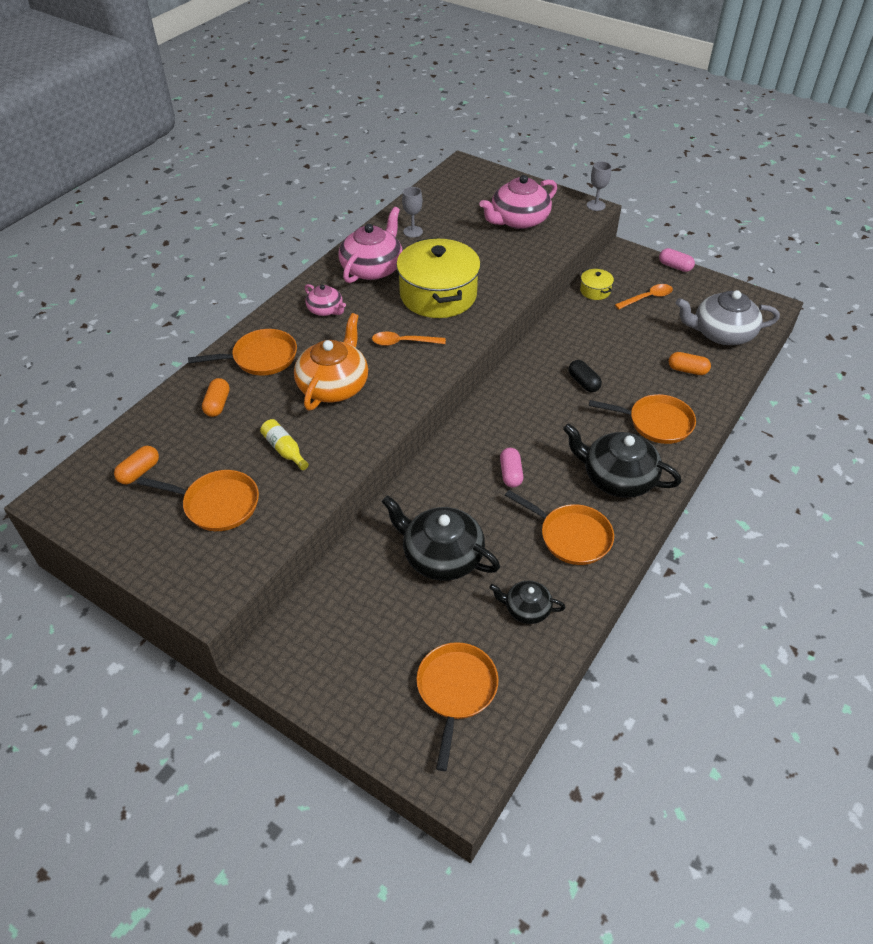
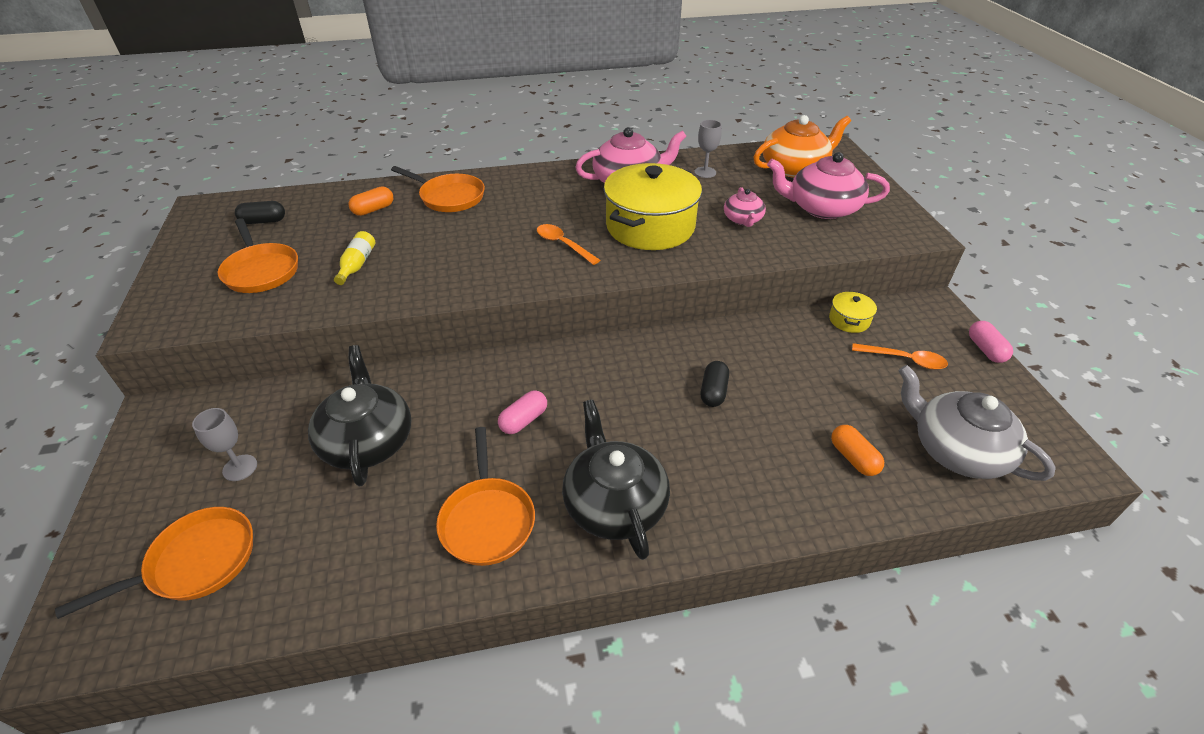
camera: 45 degrees right, 5 degrees down
orange capsule [114,446,159,484] -> black capsule [235,201,285,224]
orange teapot [294,313,368,410] -> orange teapot moved to [753,115,851,178]
pink teapot [305,284,346,316] -> pink teapot moved to [724,187,766,227]
black teapot [489,580,565,624] -> none
grey goblet [587,161,611,211] -> grey goblet moved to [192,408,257,481]
orange pan [589,394,696,444] -> none

